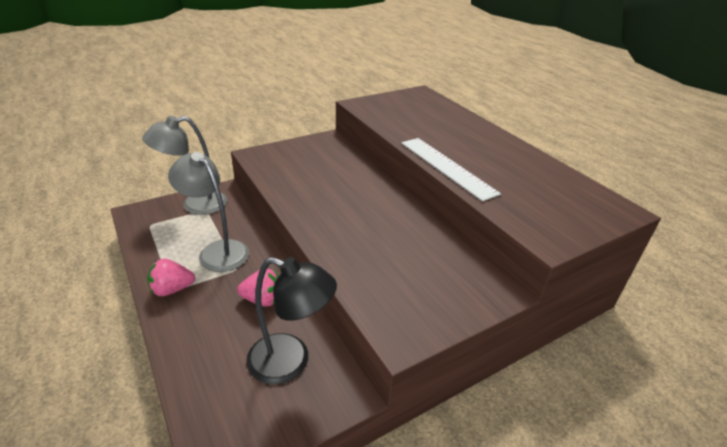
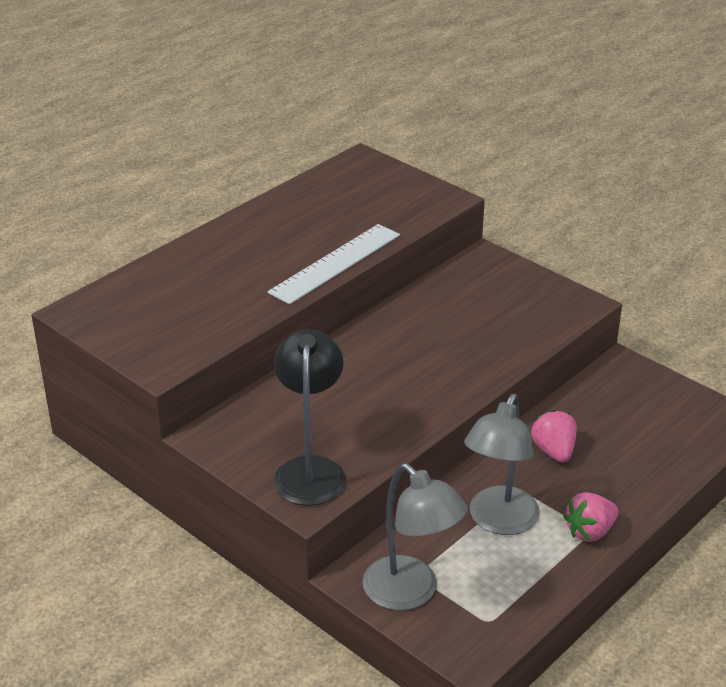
camera: 105 degrees left, 0 degrees up
pink strawberry [147,259,195,296] -> pink strawberry turned 90 degrees clockwise [563,492,619,542]
black lamp [246,257,337,385] -> black lamp moved to [274,329,346,506]

